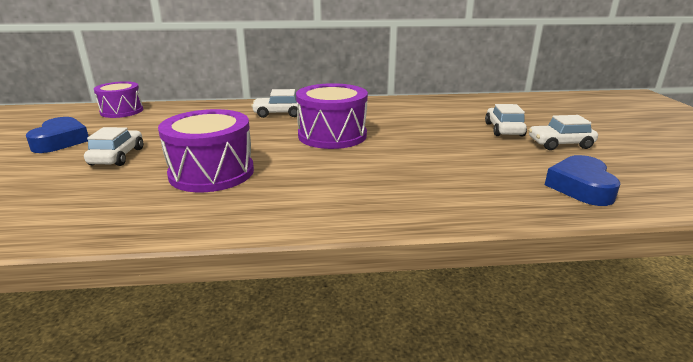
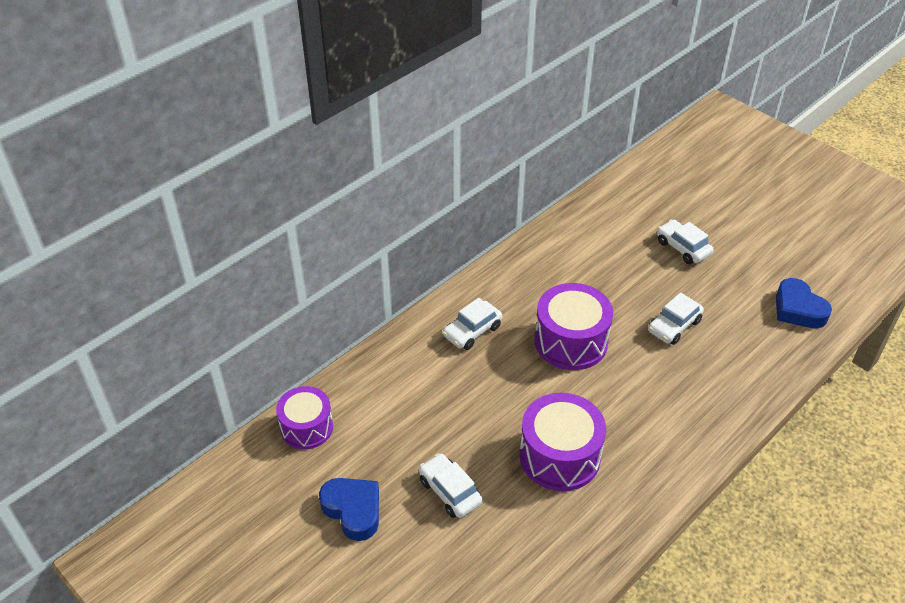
camera: 40 degrees left, 20 degrees up
white car [529,115,598,150] -> white car moved to [648,292,704,345]

